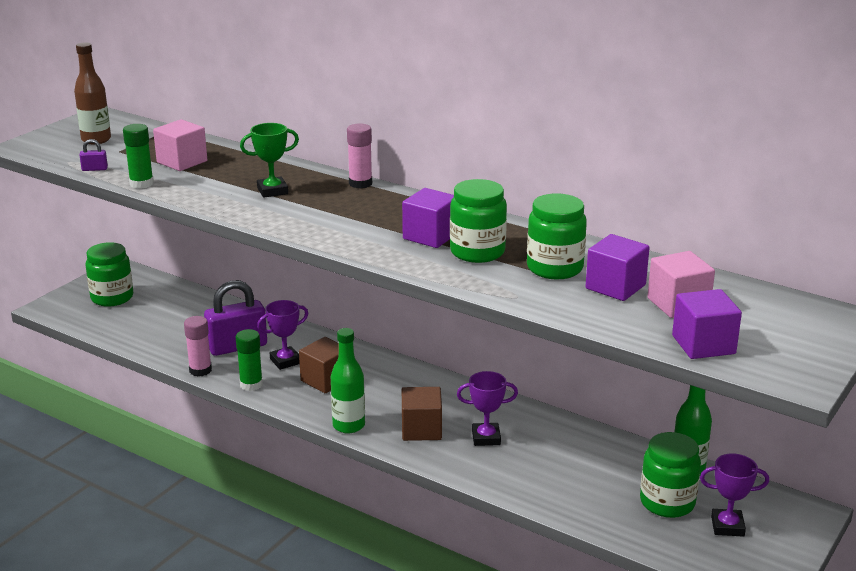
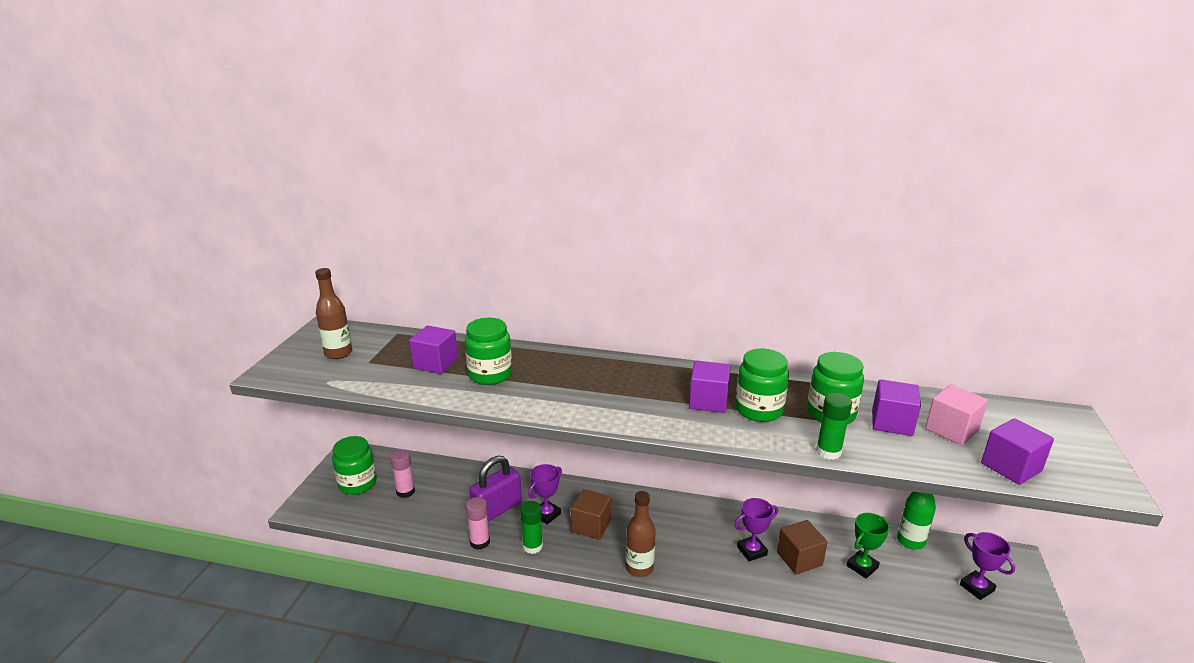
camera: 20 degrees left, 0 degrees up
purple padlock [79,139,108,171] -> none
green glue stick [123,124,154,189] -> green glue stick moved to [816,393,852,460]
pink cube [153,119,207,171] -> purple cube [409,326,458,374]
green trophy [240,123,299,198] -> green trophy moved to [846,513,890,579]
green bottle [331,328,365,434] -> brown bottle [626,491,656,577]
pink glue stick [347,123,372,189] -> pink glue stick moved to [390,449,415,498]
brown cube [402,387,442,441] -> brown cube moved to [777,520,828,575]
green jar [640,432,701,518] -> green jar moved to [465,318,512,385]
purple trophy [700,453,769,537] -> purple trophy turned 75 degrees clockwise [960,532,1015,600]

